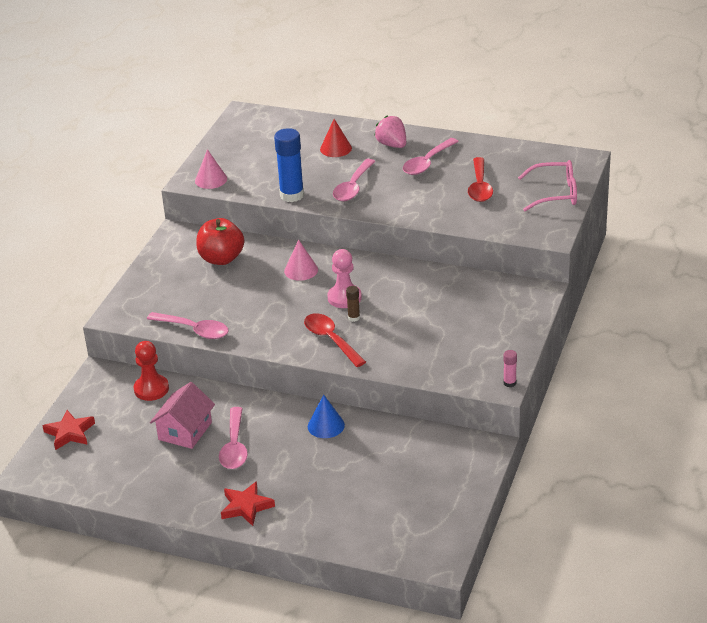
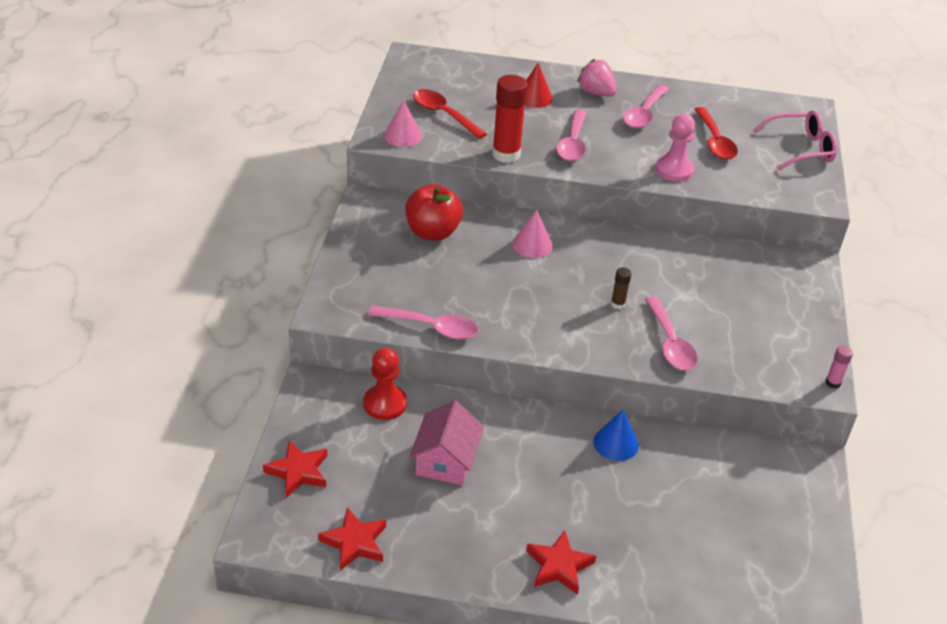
camera: 15 degrees left, 5 degrees up
pink spoon [219,407,248,469] -> pink spoon moved to [645,296,698,370]
blue glue stick [274,128,304,202] -> red glue stick [492,75,528,163]
red spoon [304,313,366,367] -> red spoon moved to [413,89,487,139]
pink pawn [327,249,362,308] -> pink pawn moved to [655,114,695,182]
none -> red star [318,508,386,571]

